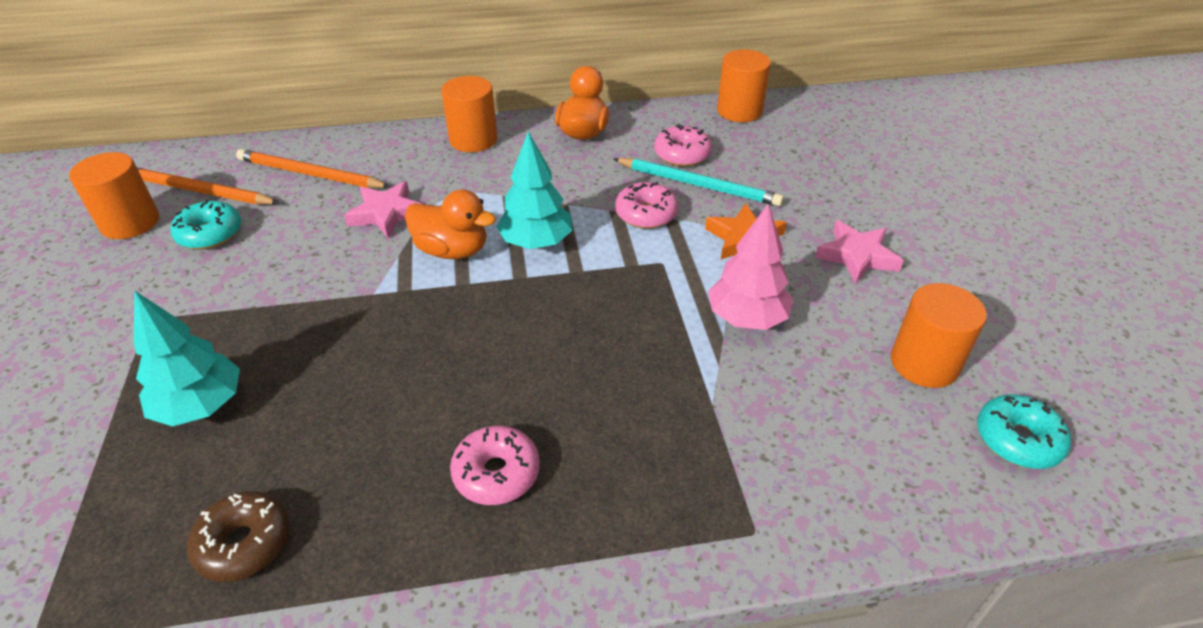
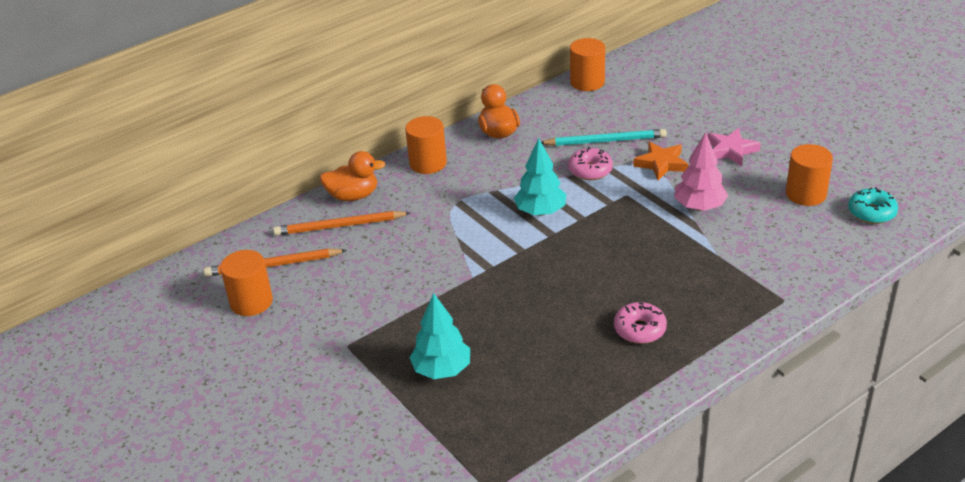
camera: 25 degrees left, 5 degrees down
turquoise donut [170,200,241,250] -> none
brown donut [187,491,290,582] -> none
pink star [344,181,422,238] -> none
orange duck [405,189,496,259] -> orange duck moved to [320,151,385,201]
pink donut [654,125,712,167] -> none

